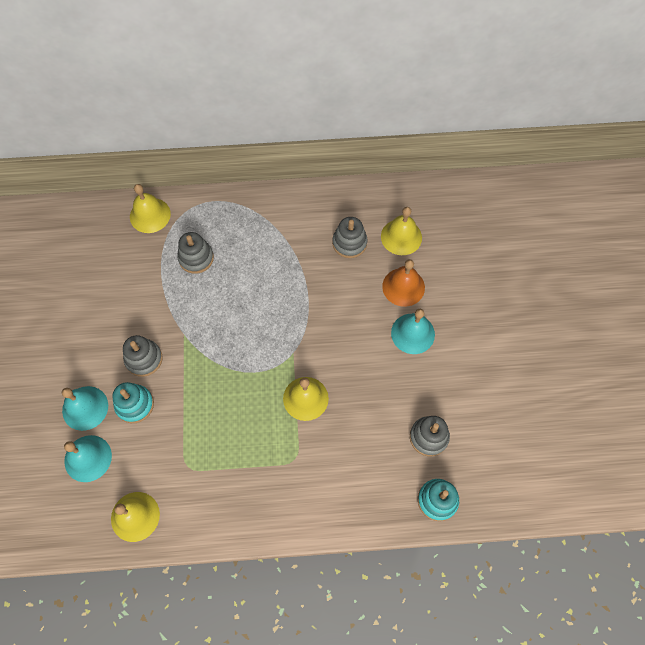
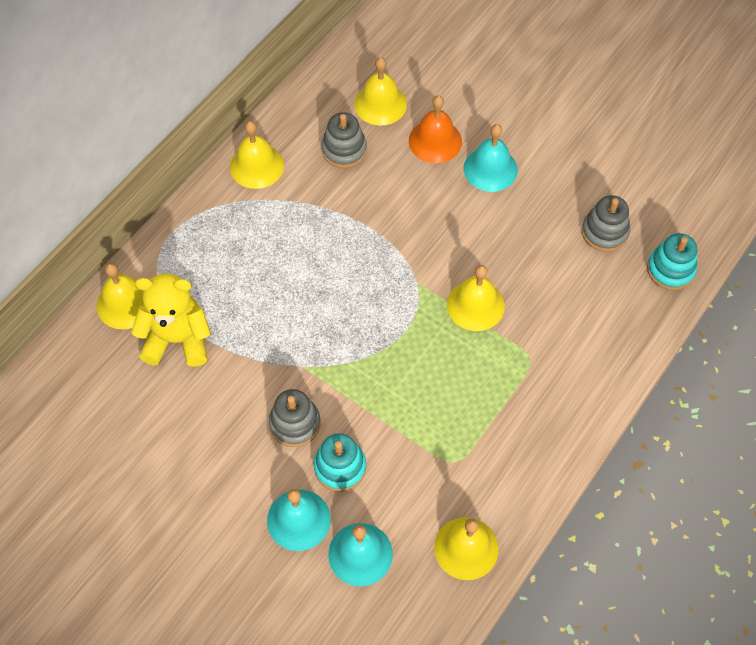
camera: 50 degrees left, 5 degrees down
grey stacking toy [177,232,214,274] -> none
none -> yellow teddy bear [131,273,211,367]
none -> yellow bell [230,121,284,189]

